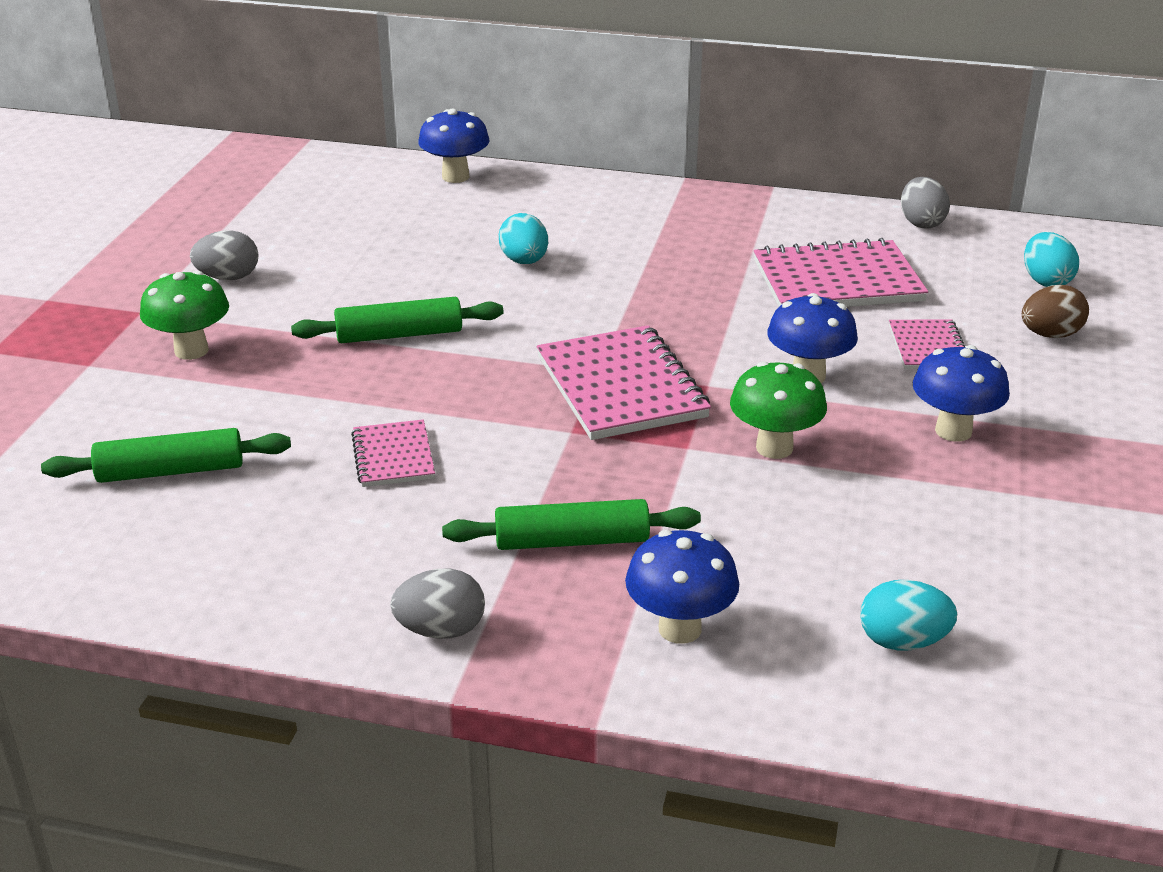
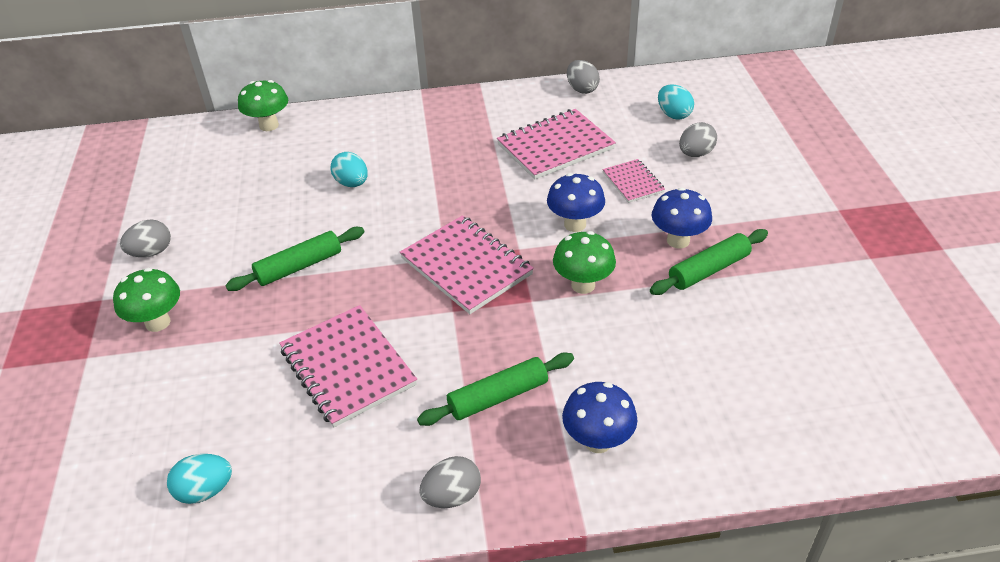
camera: 20 degrees left, 10 degrees up
green rolling pin [41,428,291,483] -> green rolling pin moved to [650,229,768,295]
pink notebook [351,420,435,487] -> pink notebook [279,305,417,428], size x1.84
blue mushroom [418,109,490,183] -> green mushroom [238,80,288,131]
turquoise egg [860,580,957,651] -> turquoise egg moved to [167,454,232,504]
brown egg [1022,285,1089,338] -> grey egg [679,122,717,157]

